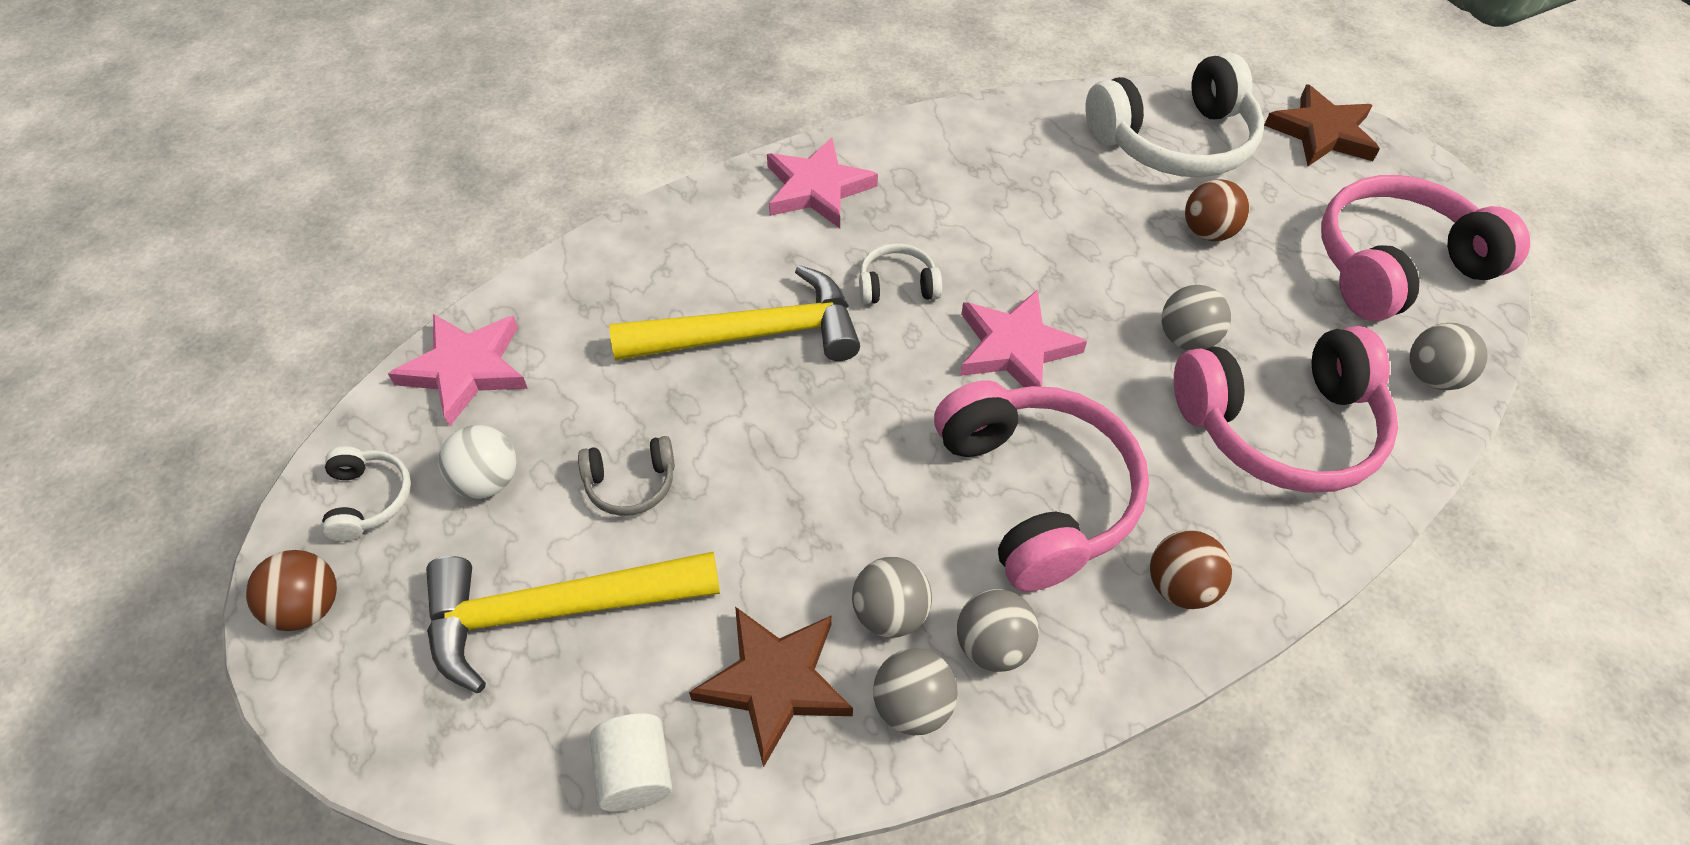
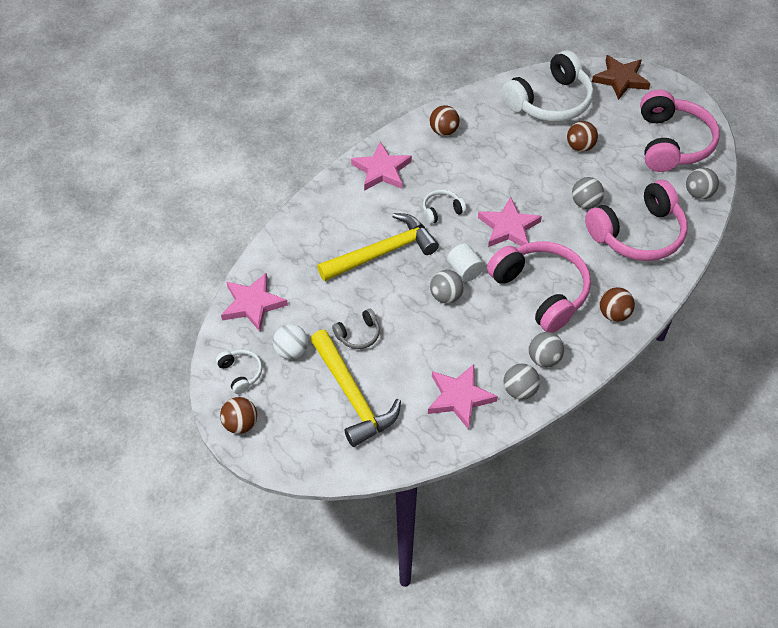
camera: 15 degrees left, 0 degrees up
yellow hammer [426,552,720,693] -> yellow hammer turned 90 degrees counterclockwise [310,330,401,447]
white cylinder [590,713,672,812] -> white cylinder moved to [447,243,485,282]
brown star [689,607,853,767] -> pink star [428,364,498,430]
grey ball [852,557,932,638] -> grey ball moved to [430,270,464,304]
pink headphones [1321,175,1530,321] -> pink headphones turned 135 degrees clockwise [640,90,720,172]
none -> brown ball [430,105,460,136]

